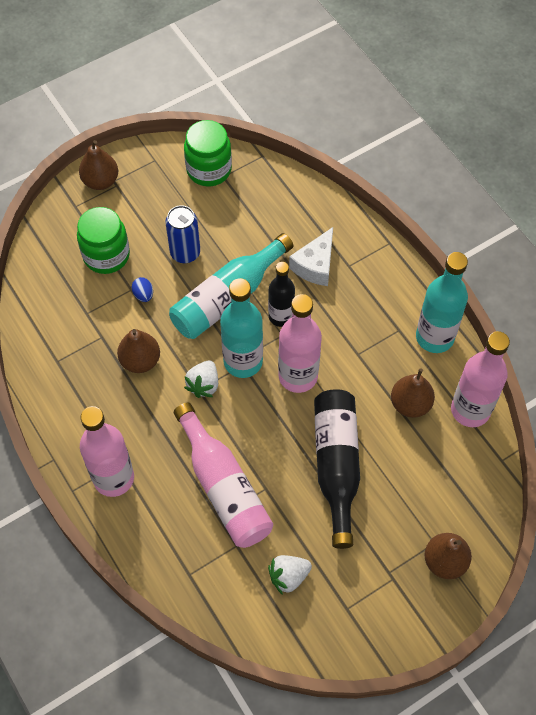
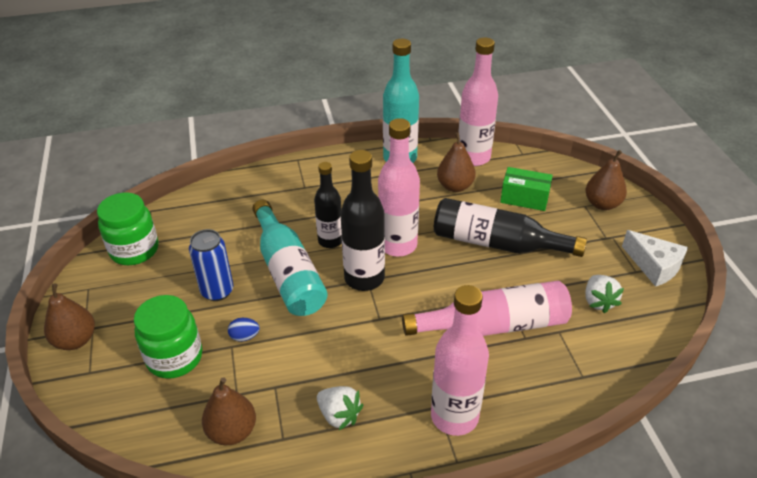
camera: 70 degrees left, 20 degrees down
brown pear [117,329,160,373] -> brown pear moved to [202,377,256,445]
white strawberry [184,360,218,398] -> white strawberry moved to [317,386,363,430]
turquoise bottle [220,278,263,378] -> black bottle [341,150,385,291]
white cheese [289,227,333,286] -> white cheese moved to [622,230,688,287]
none -> green box [500,167,553,211]

